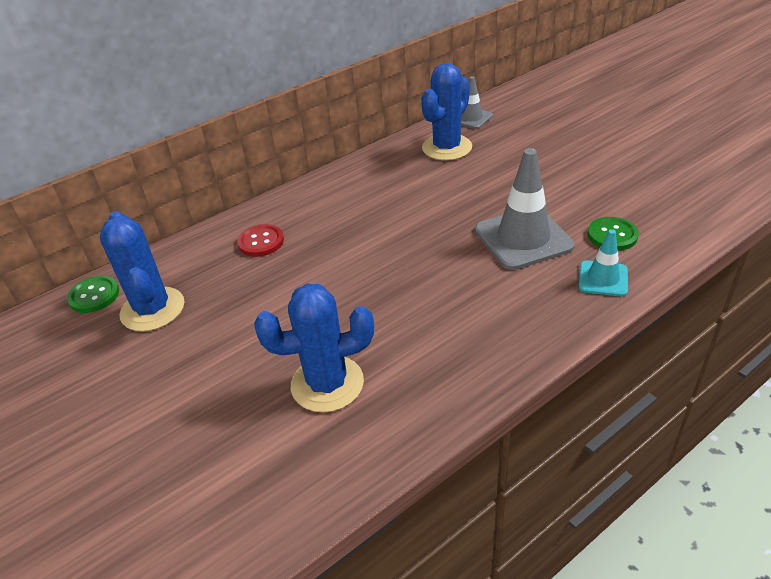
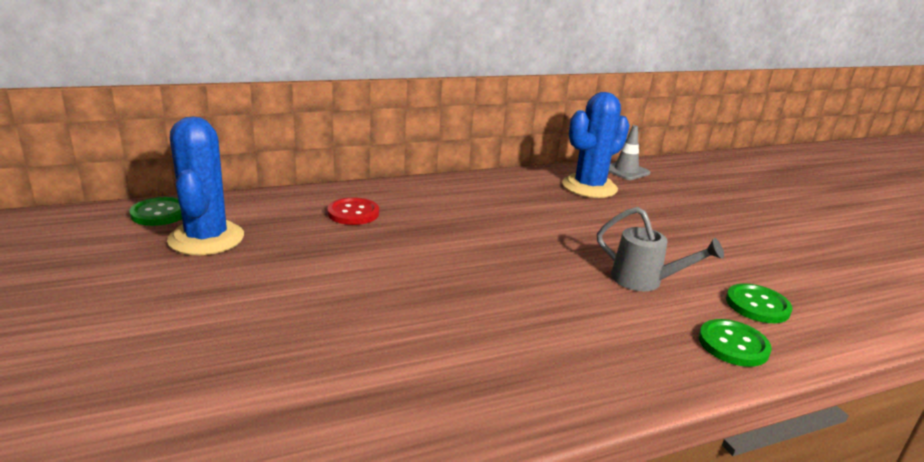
camera: 10 degrees right, 15 degrees down
blue cactus [254,284,374,413] -> none
grey traffic cone [475,148,574,270] -> grey watering can [597,207,724,291]
turquoise traffic cone [579,229,628,297] -> green button [699,319,772,367]

